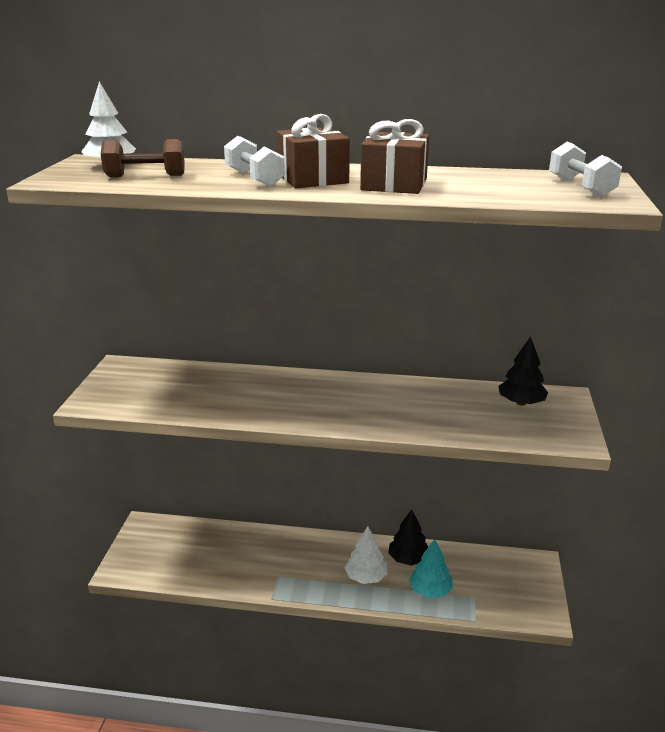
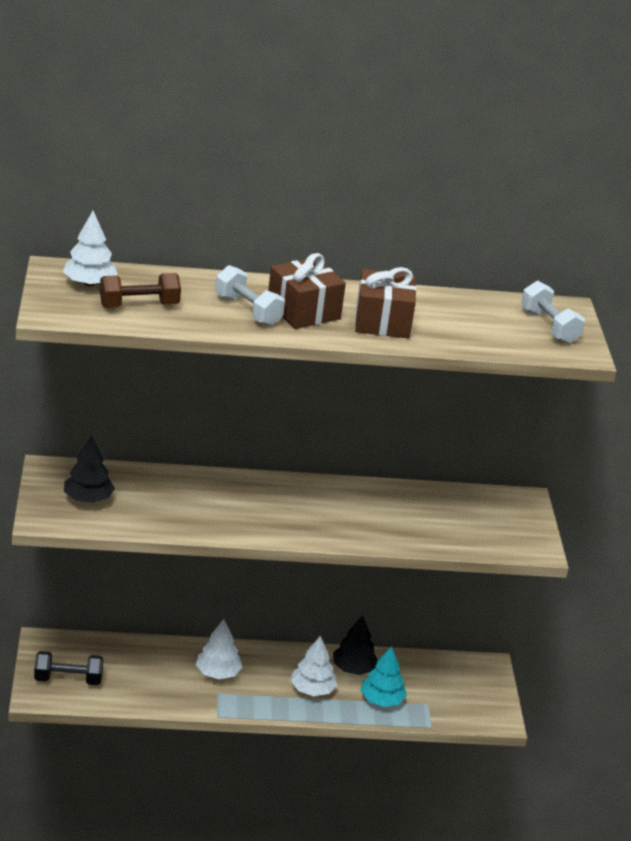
camera: 15 degrees left, 5 degrees up
black tree [498,336,548,406] -> black tree moved to [64,435,115,503]
none -> black dumbbell [34,651,103,685]
none -> white tree [196,619,242,679]

